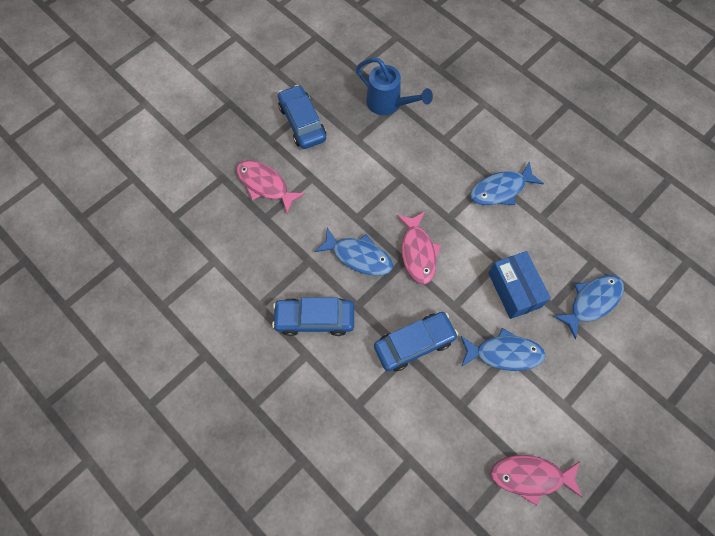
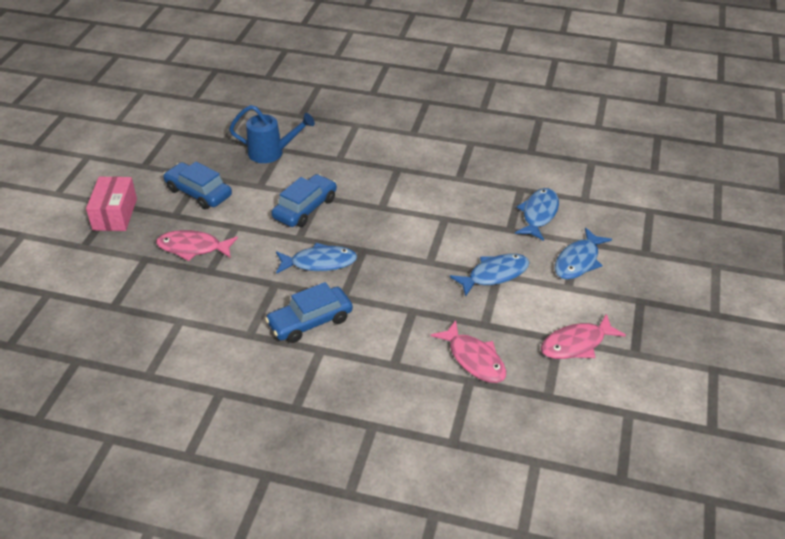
camera: 30 degrees left, 25 degrees down
blue car [374,312,458,371] -> blue car moved to [272,174,337,227]
pink fish [397,212,441,285] -> pink fish moved to [431,320,506,383]
blue fish [470,161,544,205] -> blue fish moved to [555,228,612,280]
blue box [488,251,551,319] -> none
none -> pink box [86,176,137,231]

